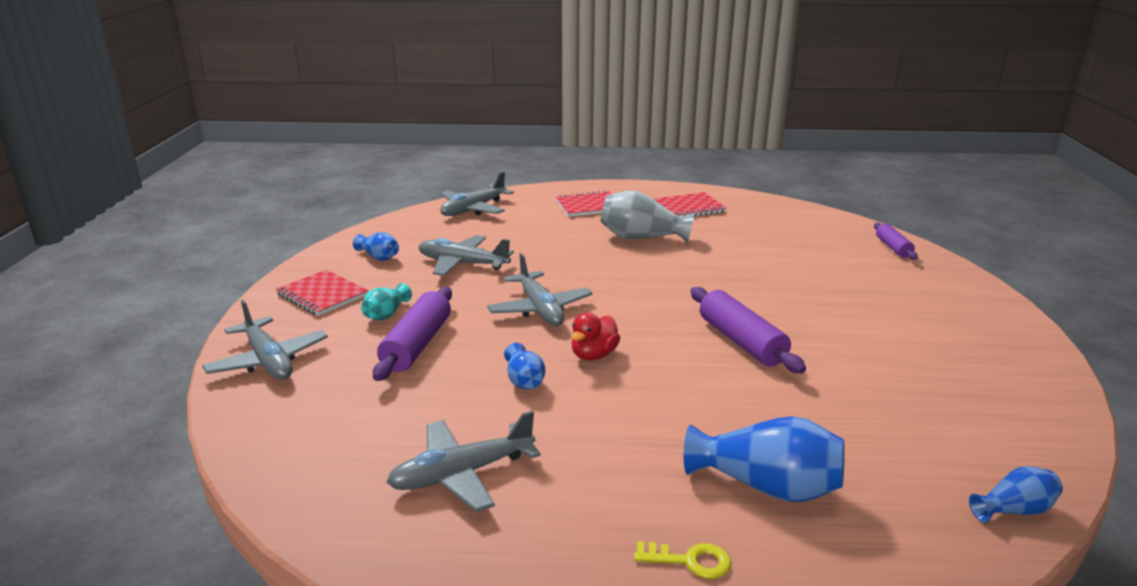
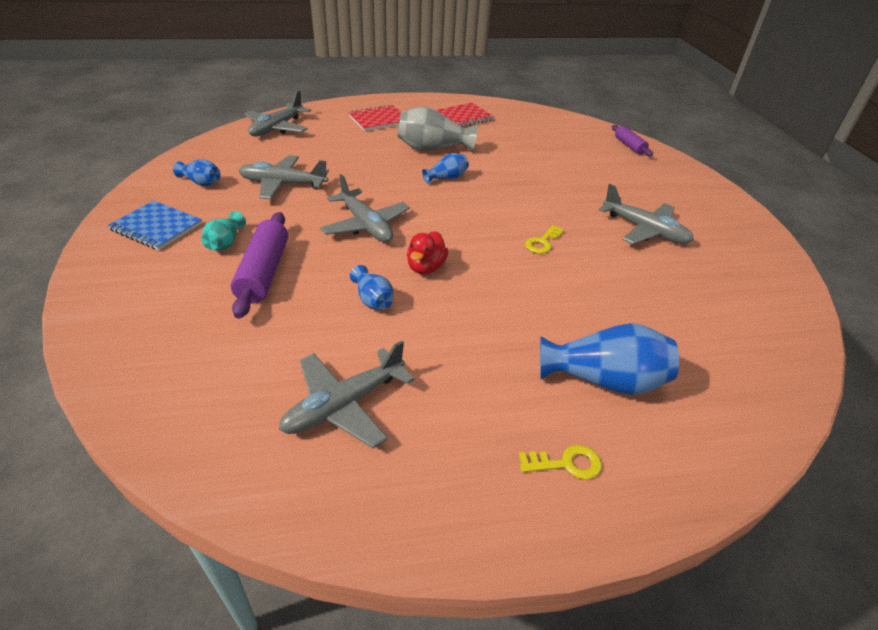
camera: 15 degrees left, 15 degrees up
grey plane [202,300,328,380] -> grey plane moved to [598,184,694,244]
red notebook [276,270,369,316] -> blue notebook [108,200,202,250]
purple rolling pin [690,287,806,373] -> yellow key [525,225,564,254]
blue vase [969,466,1063,523] -> blue vase moved to [422,153,469,184]

